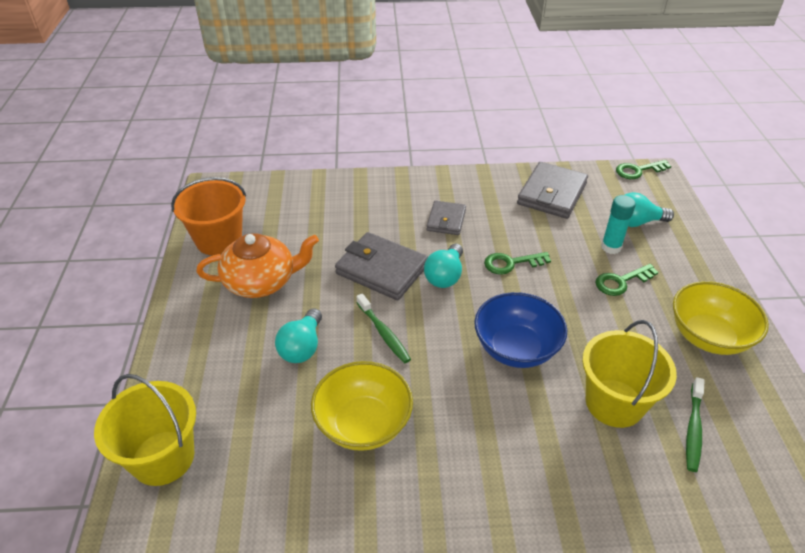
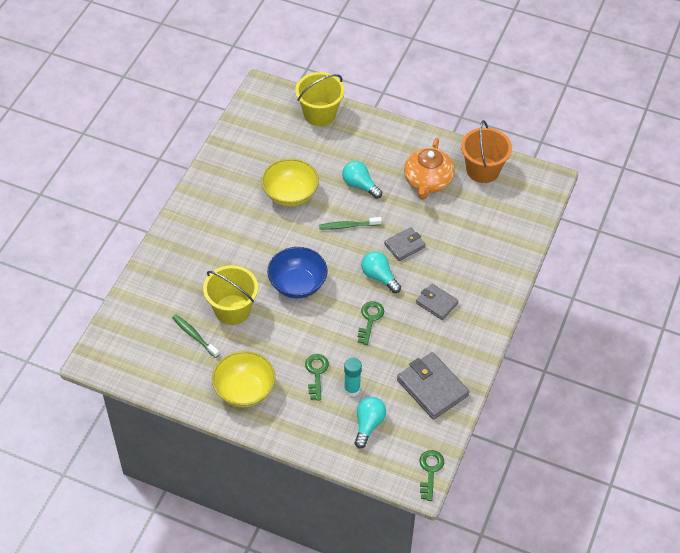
camera: 115 degrees right, 10 degrees up
grey wallet [335,232,428,300] -> grey wallet [384,227,426,261], size x0.60

